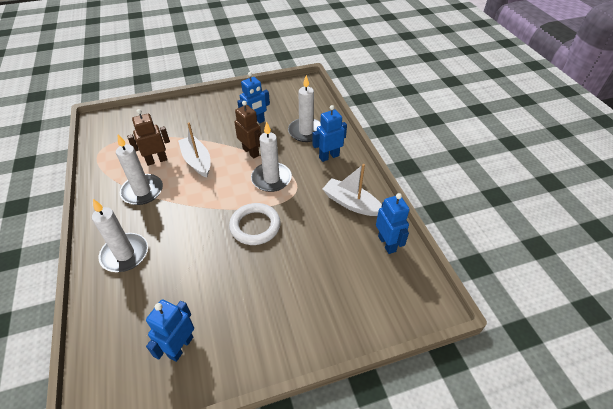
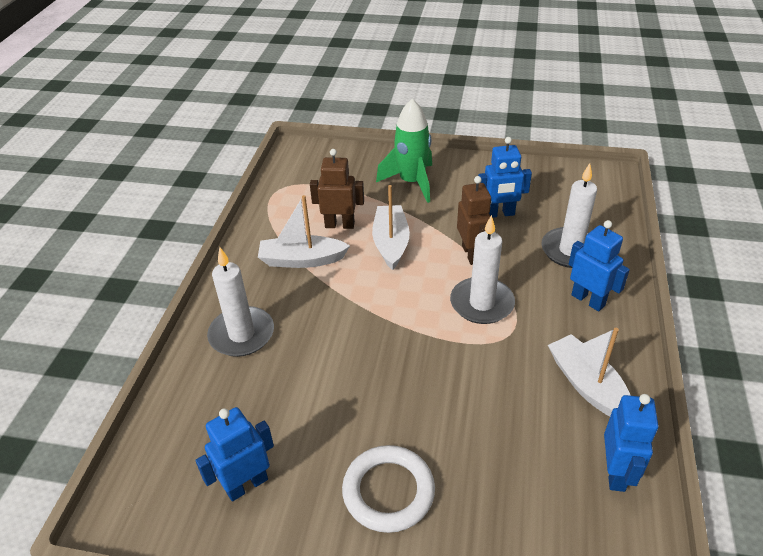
camera: 30 degrees right, 5 degrees down
white candle [116,134,163,205] -> white boat [258,195,350,268]
white ring [229,203,281,245] -> white ring moved to [342,445,435,533]
blue robot [312,105,347,162] -> blue robot turned 45 degrees clockwise [569,220,630,311]
none -> green rocket [376,99,432,203]

